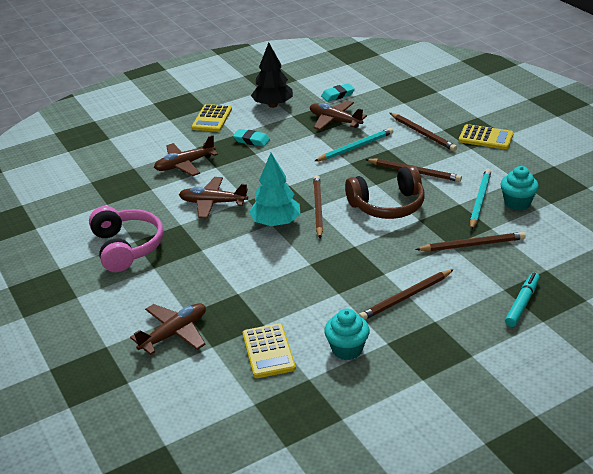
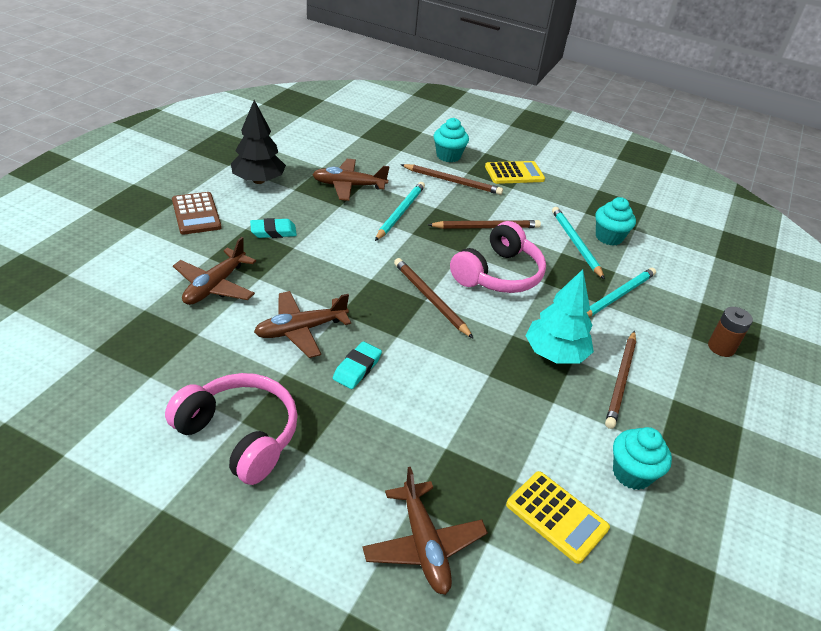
camera: 40 degrees left, 5 degrees up
brown plane [130,303,206,355] -> brown plane turned 150 degrees clockwise [362,467,488,595]
yellow calculator [192,104,232,132] -> brown calculator [172,192,222,235]
turquoise tree [249,153,300,226] -> turquoise tree moved to [525,269,594,364]
turquoise eraser [321,83,355,102] -> turquoise eraser moved to [333,341,382,389]
brown headphones [345,165,424,219] -> pink headphones [450,221,546,293]
brown pencil [415,232,526,251] -> turquoise pencil [587,268,656,317]
turquoise marker [505,272,540,327] -> brown battery [708,307,753,357]
none -> turquoise cupcake [434,118,469,162]

